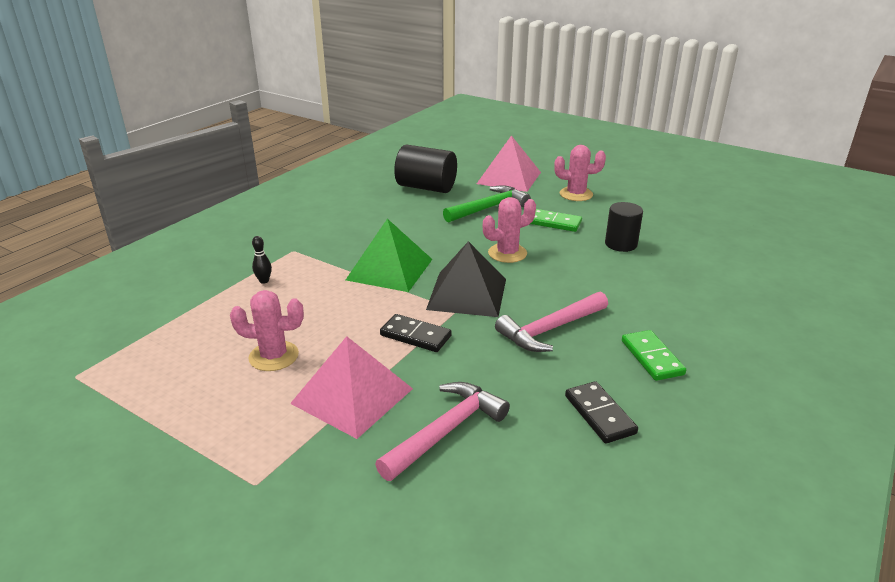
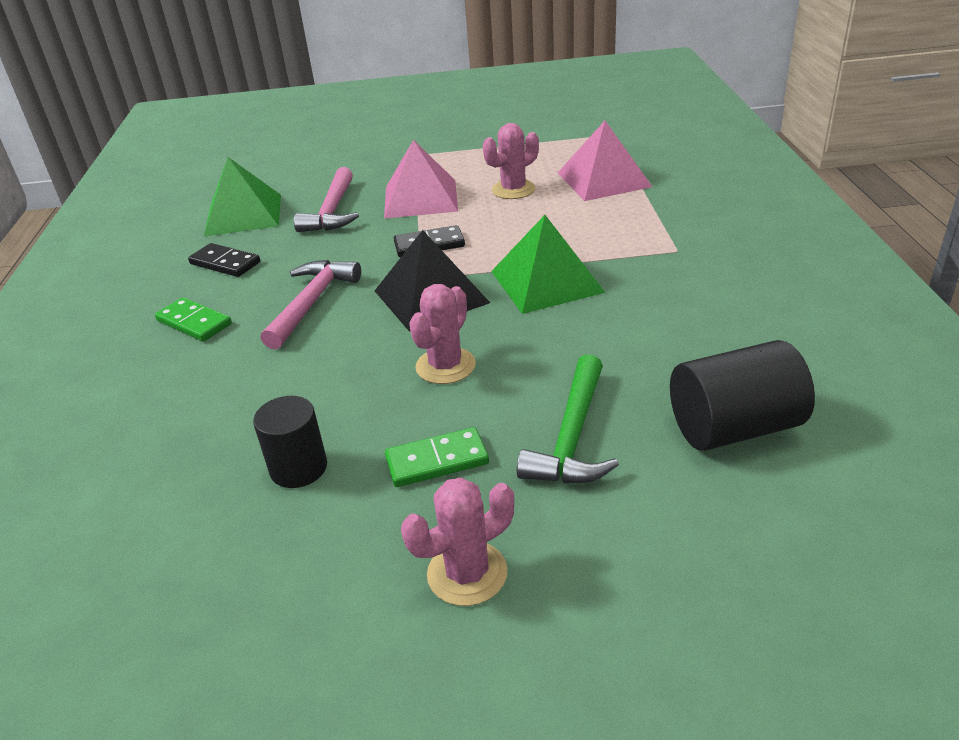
camera: 145 degrees right, 5 degrees up
black bowling pin [252,236,272,284] -> none
pink pyramid [477,135,541,192] -> pink pyramid moved to [558,121,652,201]
none -> green pyramid [204,157,281,237]

